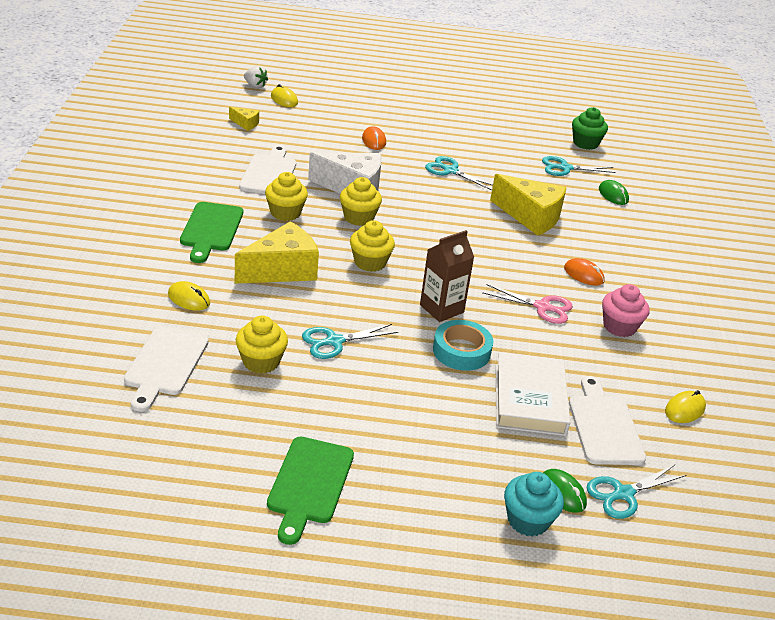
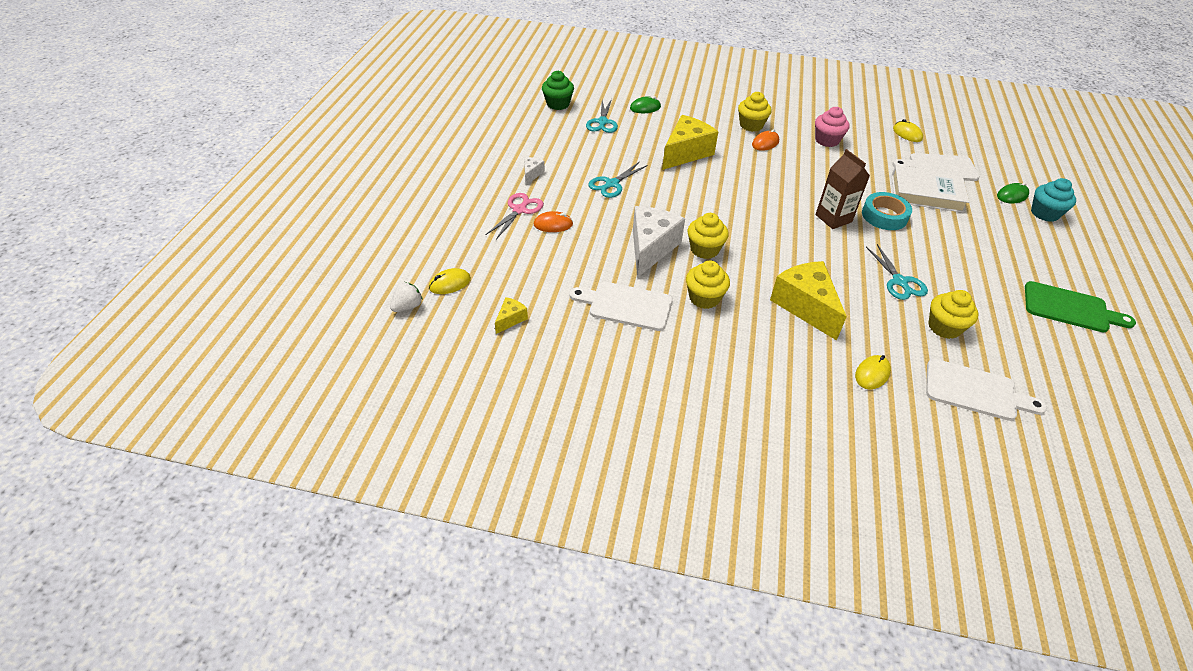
camera: 80 degrees left, 10 degrees up
green cutting board [180,202,243,263] -> none
yellow cupcake [350,220,395,272] -> yellow cupcake moved to [738,92,772,132]
pink scissors [482,284,573,324] -> pink scissors moved to [486,193,544,239]
turquoise scissors [586,465,687,519] -> none
none -> white cheese [524,157,545,185]

